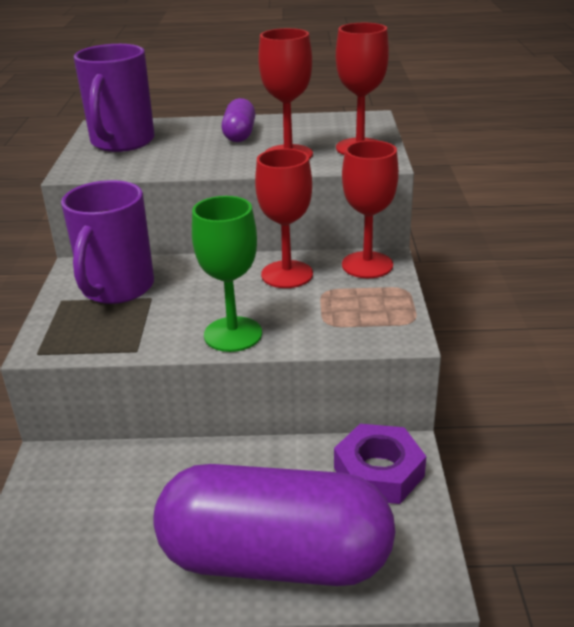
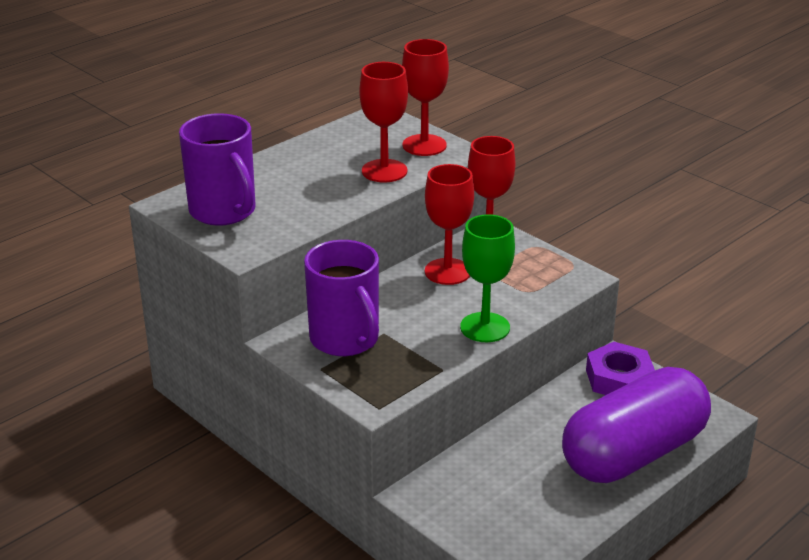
camera: 45 degrees left, 0 degrees up
purple capsule [222,98,256,142] -> none

